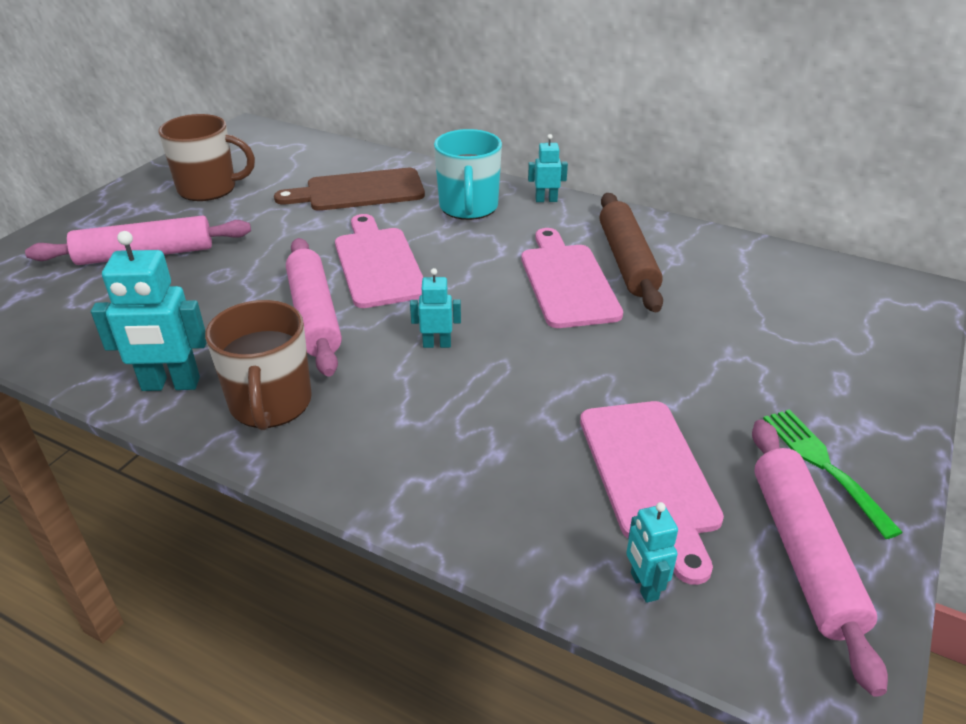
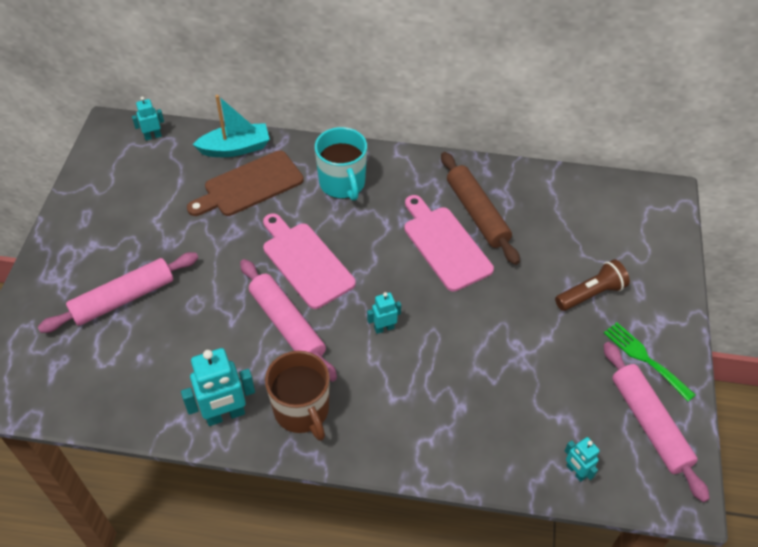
camera: 20 degrees left, 15 degrees up
brown mug [159,114,255,201] -> none
turquoise robot [528,134,568,202] -> turquoise robot moved to [132,97,164,140]
pink cutting board [580,401,724,585] -> none
none -> turquoise boat [193,95,270,157]
none -> brown flashlight [555,259,630,311]

